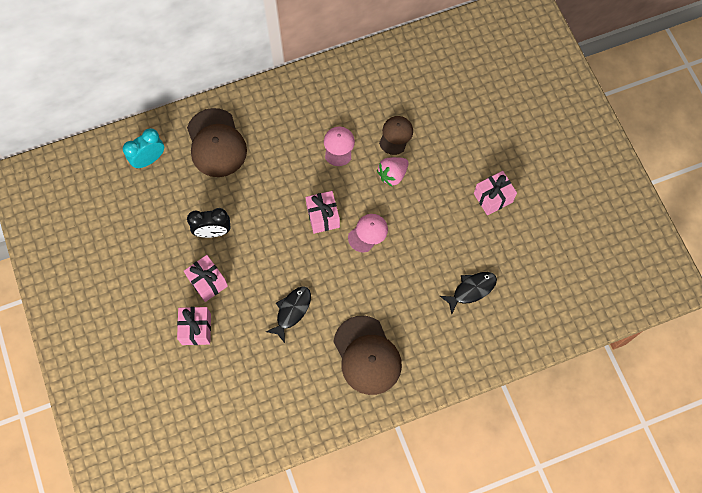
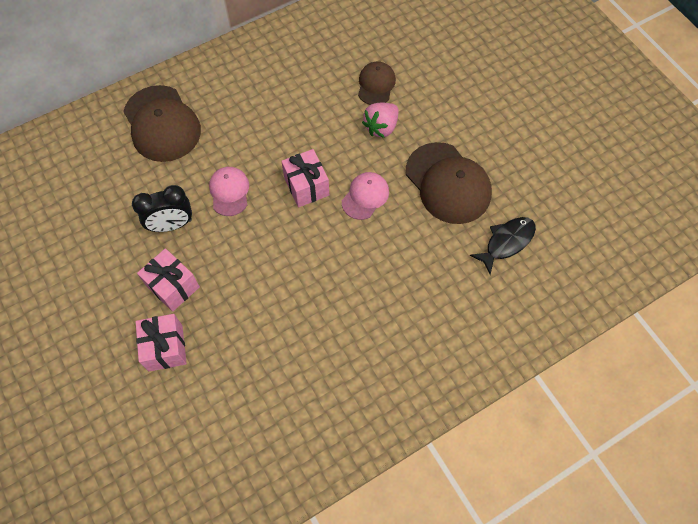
camera: 10 degrees left, 5 degrees down
turquoise clock [123,128,164,169] -> none
black fish [266,286,311,343] -> none
pink cap [324,126,355,166] -> pink cap moved to [209,167,249,216]
brown cap [333,316,402,395] -> brown cap moved to [406,142,492,224]
pink gift [474,171,517,215] -> none

